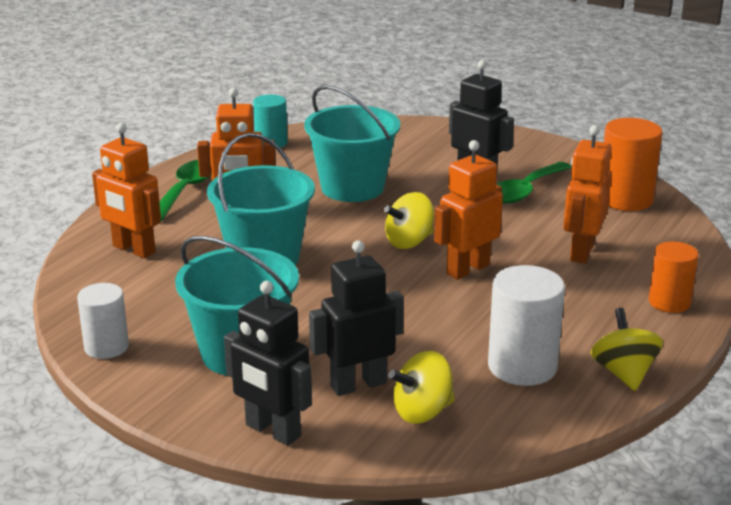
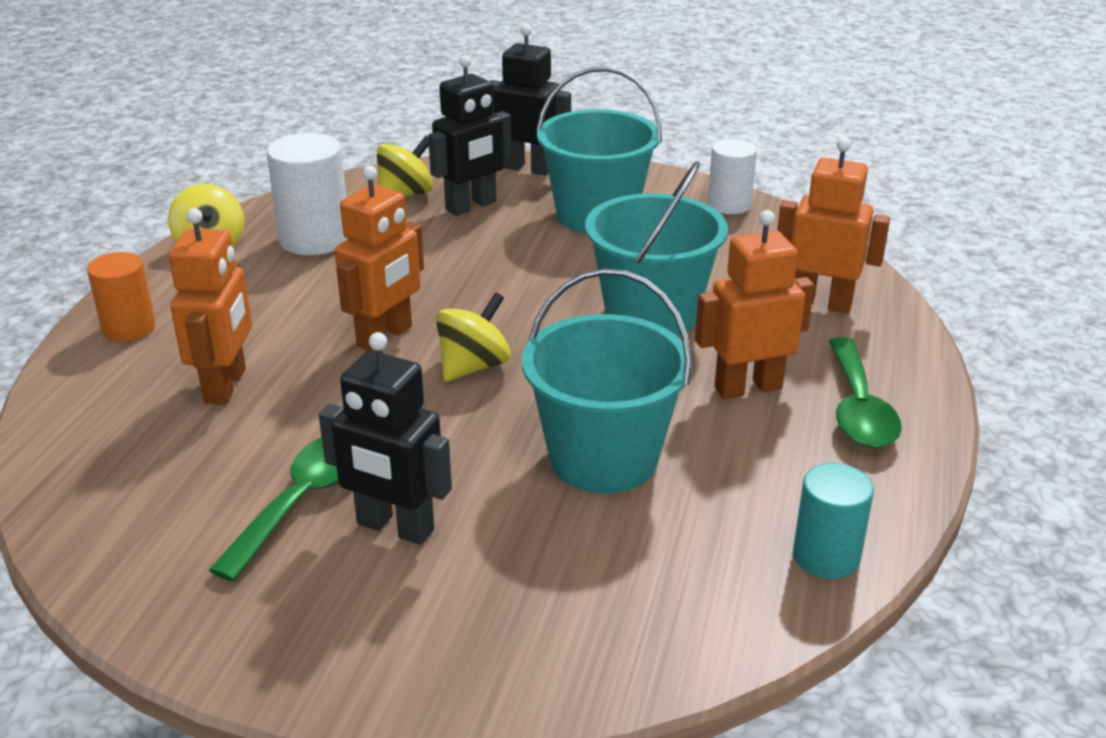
camera: 165 degrees right, 5 degrees up
orange cylinder [604,118,663,211] -> none

